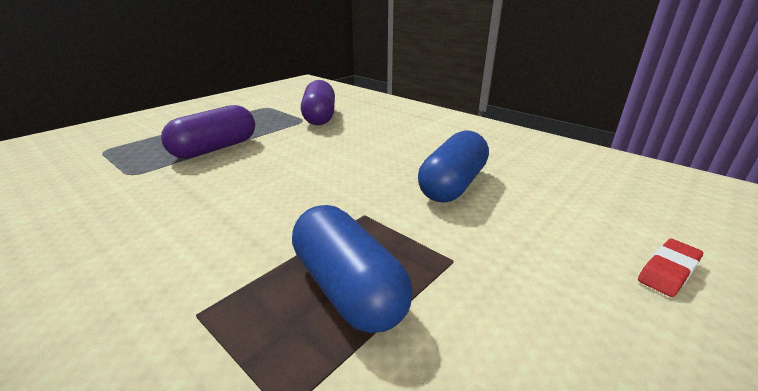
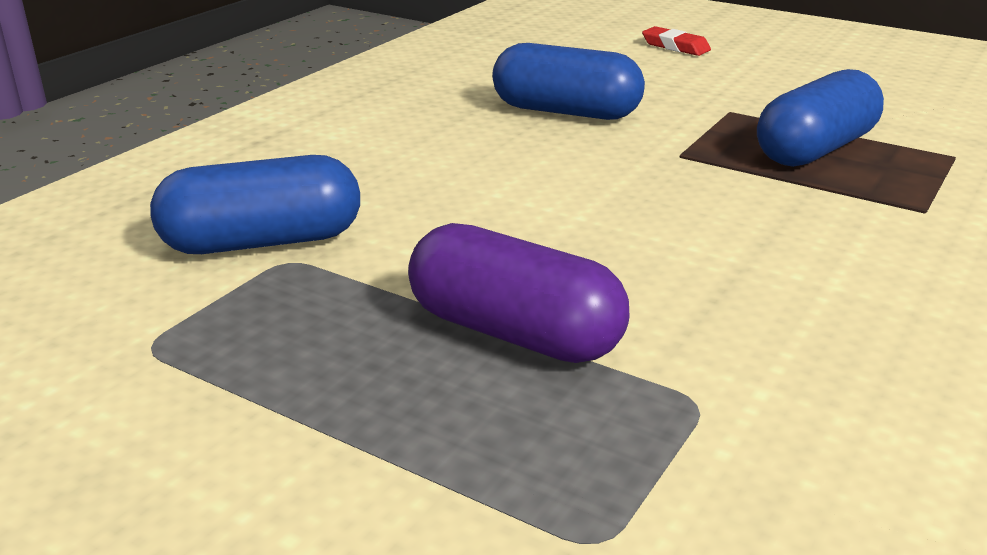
camera: 100 degrees left, 0 degrees up
purple capsule [301,80,335,125] -> blue capsule [150,155,360,254]

